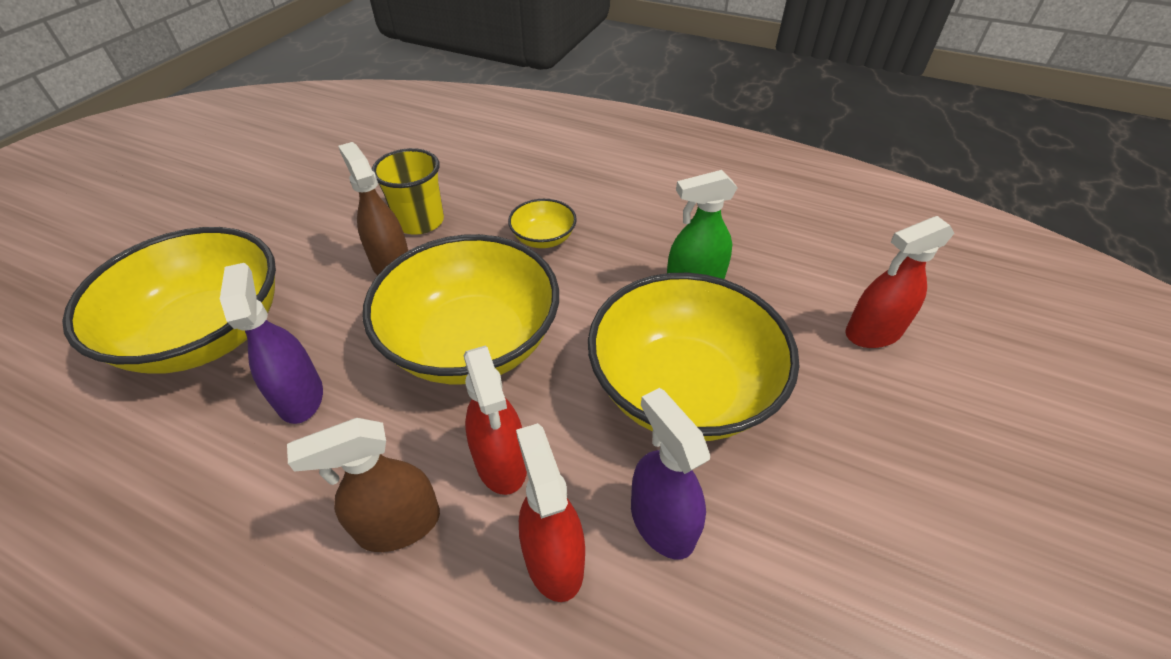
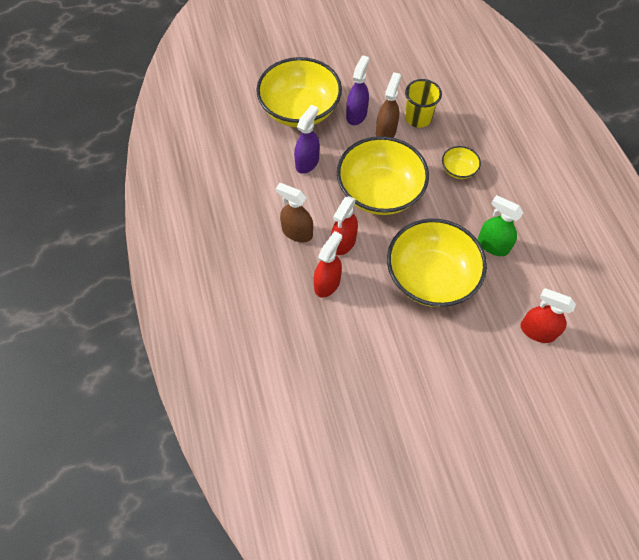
camera: 50 degrees right, 15 degrees up
purple spray bottle [631,388,710,560] -> purple spray bottle moved to [346,55,369,125]

